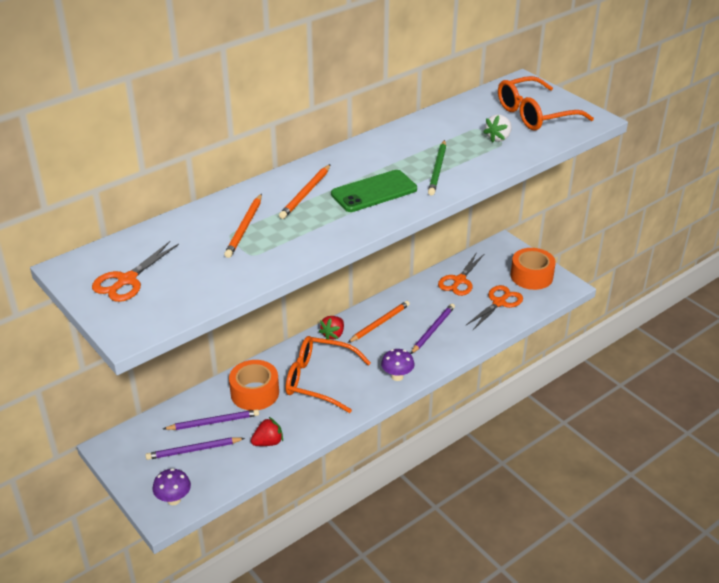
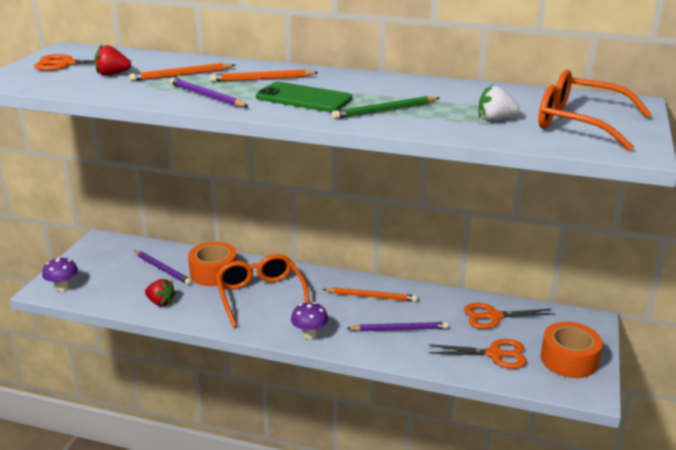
camera: 55 degrees right, 10 degrees down
purple pencil [145,437,245,460] -> purple pencil moved to [169,77,248,107]
red strawberry [319,316,344,340] -> red strawberry moved to [94,44,131,76]

